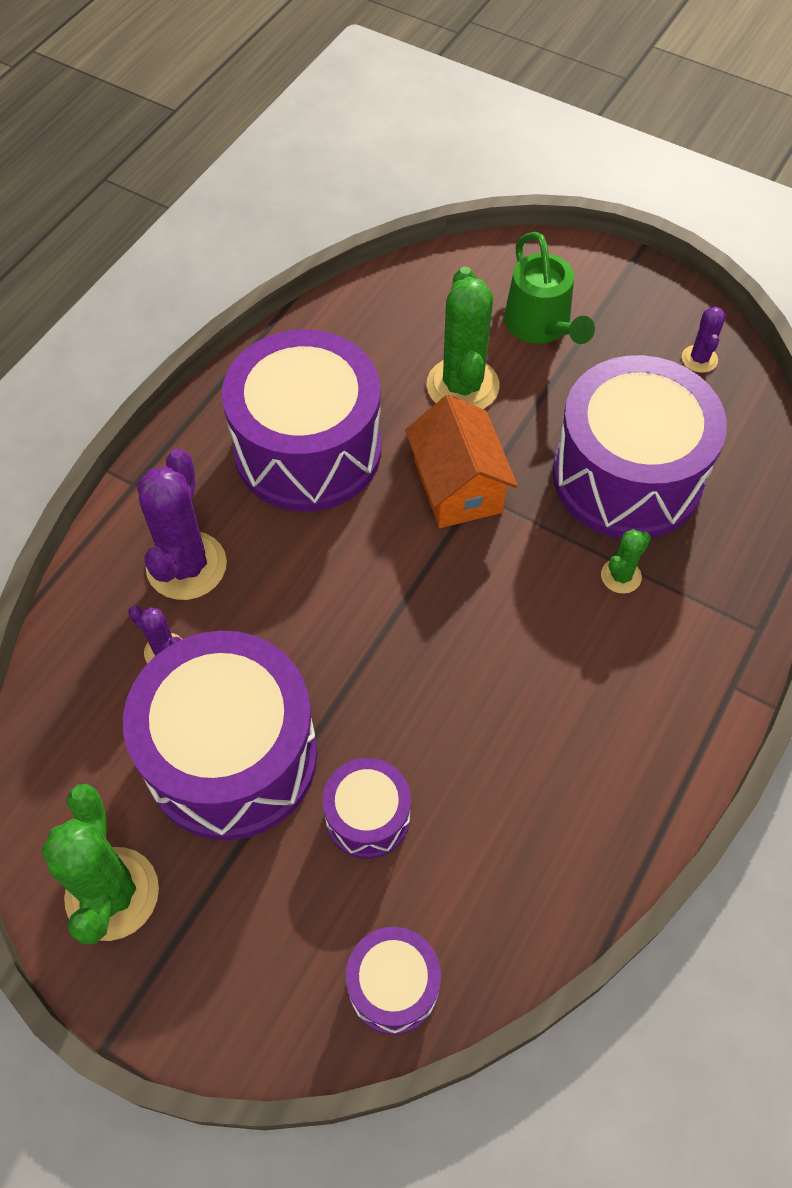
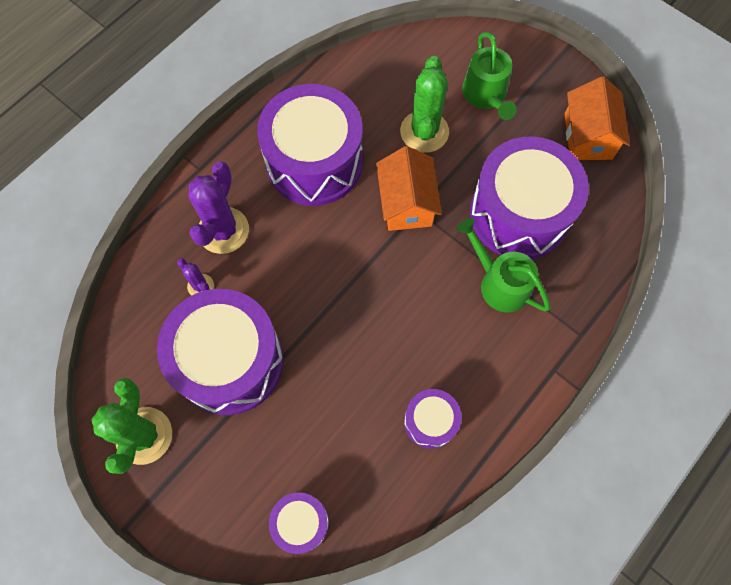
camera: 10 degrees right, 10 degrees up
purple drum [323,758,411,859] -> purple drum moved to [404,389,462,449]
green cactus [601,529,651,594] -> green watering can [456,218,551,312]
purple cactus [682,307,726,373] -> orange house [565,76,630,160]

